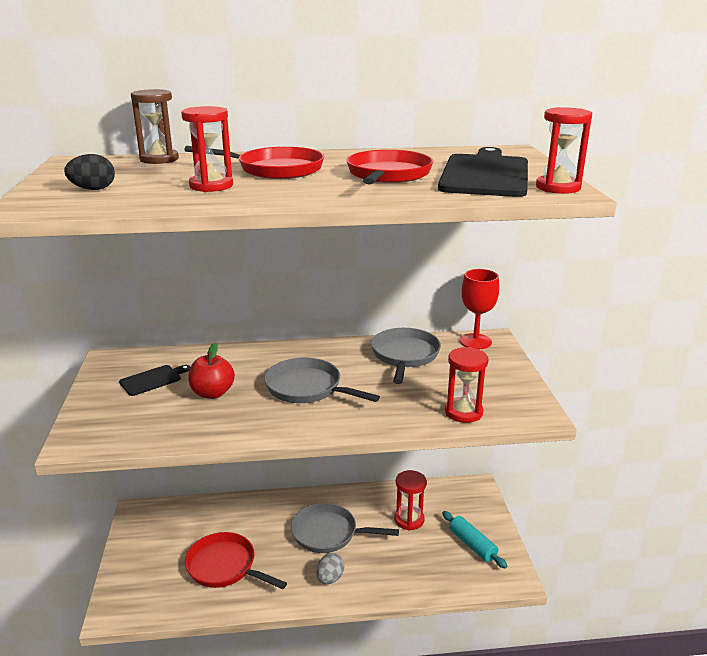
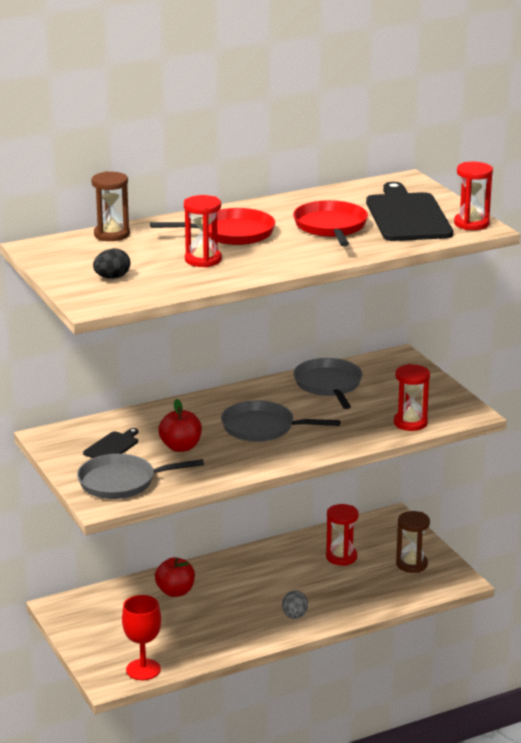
camera: 20 degrees left, 0 degrees up
red pan [185,532,287,589] -> none
grey pan [291,503,399,553] -> grey pan moved to [77,454,204,499]
turquoise rolling pin [442,511,507,569] -> brown hourglass [396,511,430,573]
red goblet [460,269,499,349] -> red goblet moved to [122,595,161,680]
none -> red apple [155,557,195,597]

